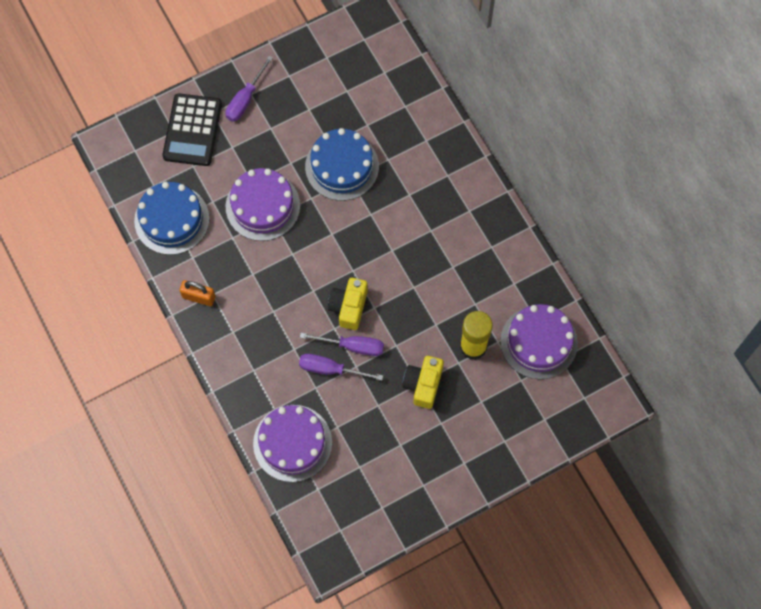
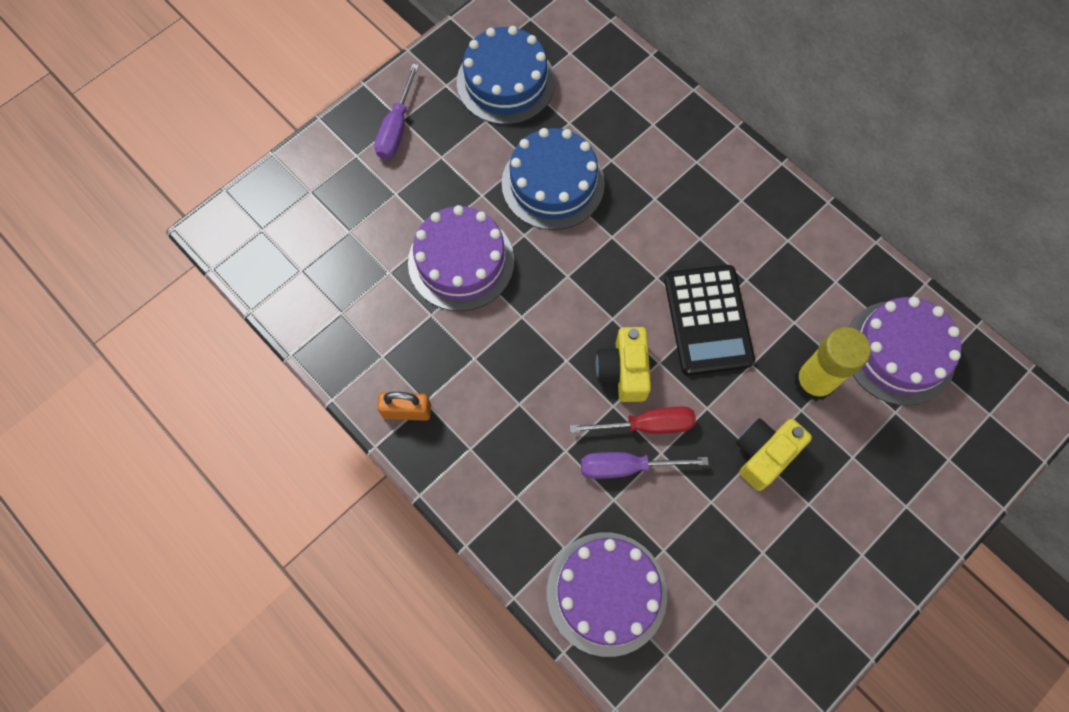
camera: 15 degrees left, 0 degrees up
blue cake [134,182,210,255] -> blue cake moved to [457,26,555,125]
black calculator [162,93,222,166] -> black calculator moved to [665,265,755,375]
purple screwdriver [300,333,384,356] -> red screwdriver [570,406,696,434]
yellow camera [402,356,444,409] -> yellow camera turned 45 degrees clockwise [736,418,812,491]

